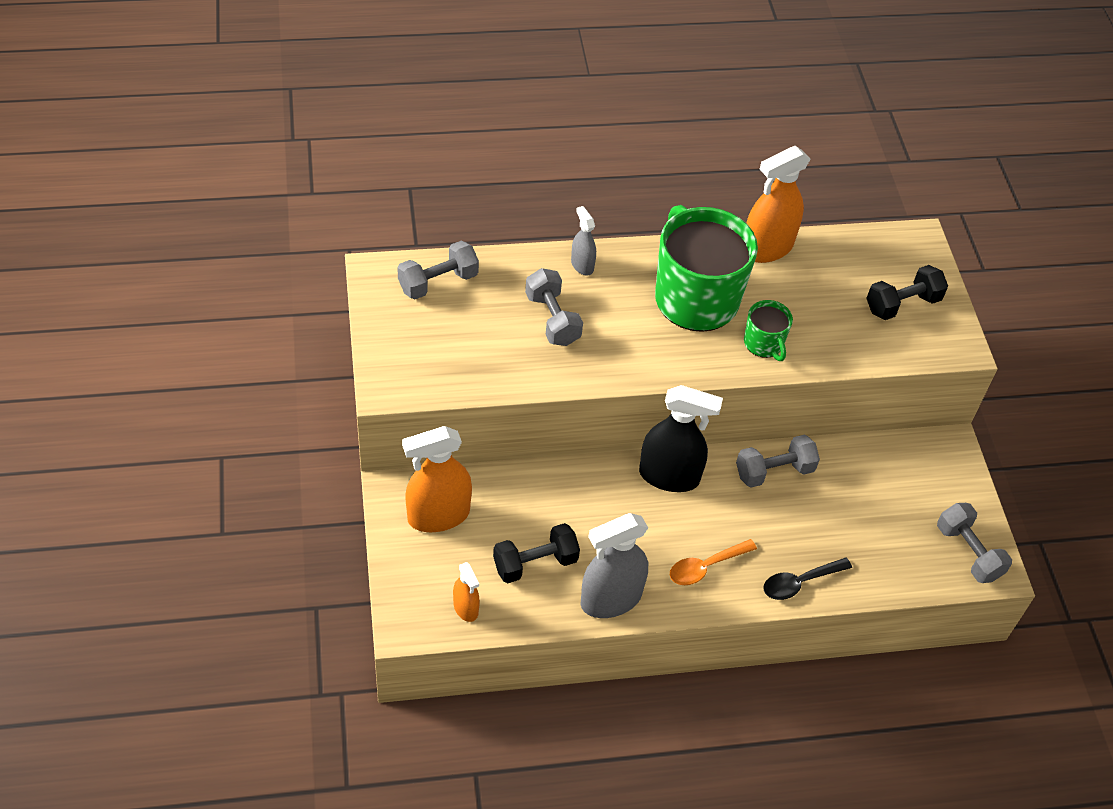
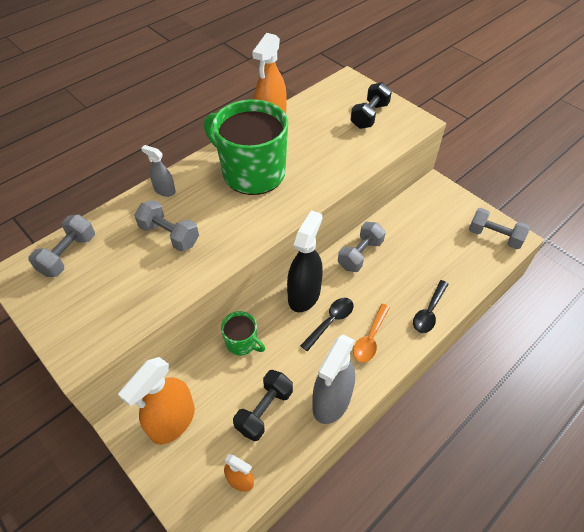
camera: 30 degrees left, 0 degrees up
black spray bottle [639,385,723,492] -> black spray bottle turned 45 degrees counterclockwise [287,210,323,312]
green mug [744,300,793,361] -> green mug moved to [221,311,265,356]
none -> black spoon [300,298,354,352]

